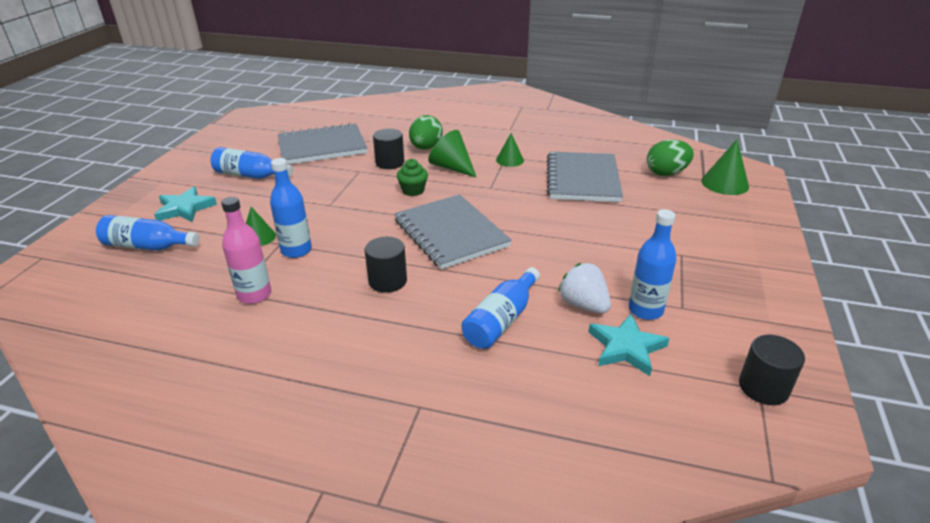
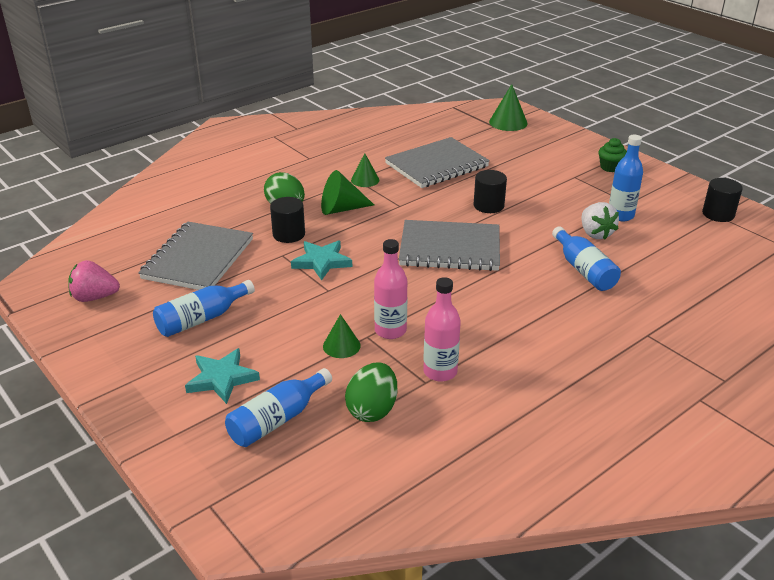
camera: 55 degrees left, 0 degrees up
blue bottle [270,158,312,258] -> pink bottle [374,239,407,339]
black cylinder [365,237,407,293] -> black cylinder moved to [474,170,507,213]
green cupcake [397,159,428,196] -> green cupcake moved to [598,138,627,172]
grey notebook [547,151,623,202] -> grey notebook turned 75 degrees counterclockwise [385,137,490,188]
white strawberry [558,263,611,313] -> white strawberry turned 105 degrees counterclockwise [581,202,619,240]
turquoise star [589,314,670,376] -> turquoise star moved to [291,240,352,280]
green egg [647,140,694,176] -> green egg moved to [345,363,397,422]
none -> pink strawberry [68,260,120,302]

